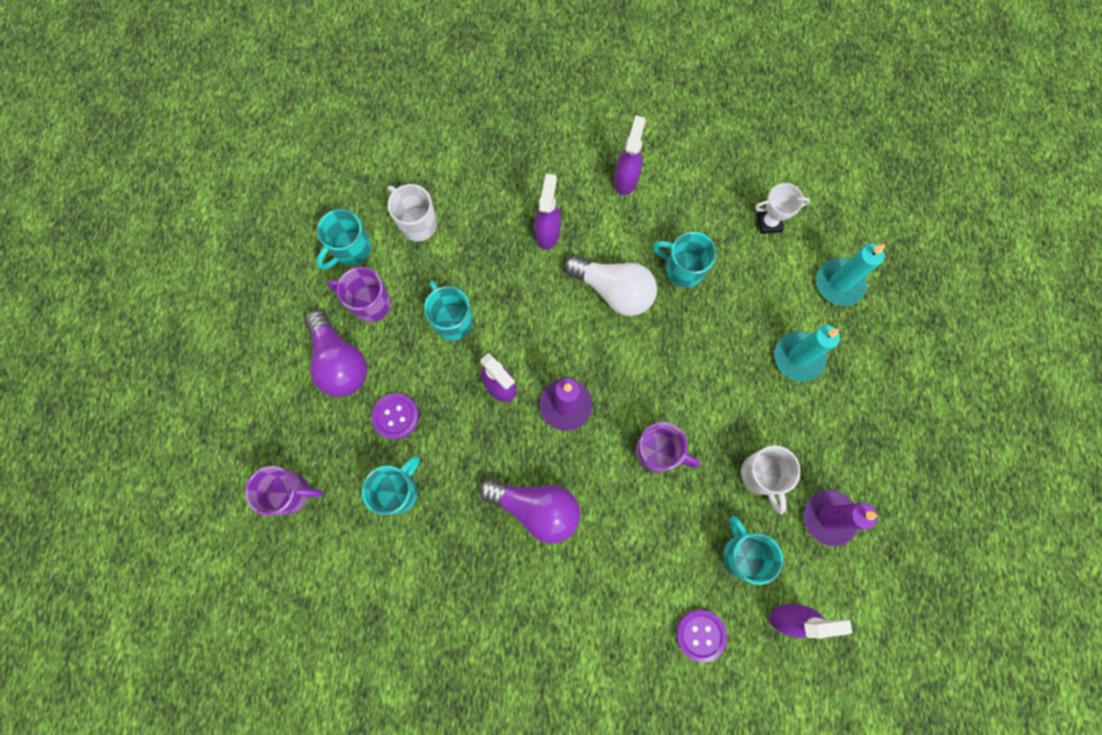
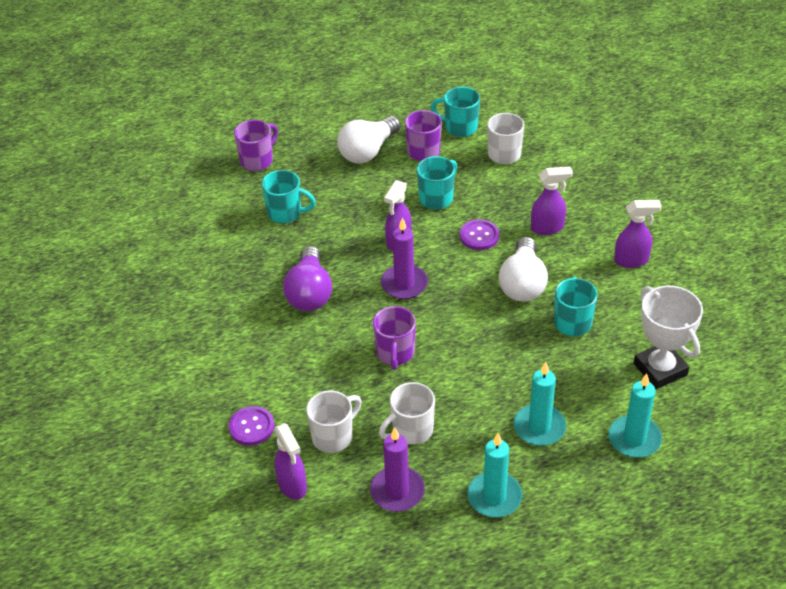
camera: 70 degrees right, 30 degrees down
purple mug [245,466,323,516] -> purple mug turned 120 degrees counterclockwise [234,120,278,171]
purple light bulb [305,310,367,397] -> white light bulb [337,116,401,163]
purple button [372,393,419,439] -> purple button moved to [460,219,499,250]
turquoise mug [723,516,783,585] -> white mug [306,390,362,453]
white trophy [755,183,810,234] -> white trophy [634,286,703,389], size x1.72
none -> turquoise candle [467,433,523,517]

